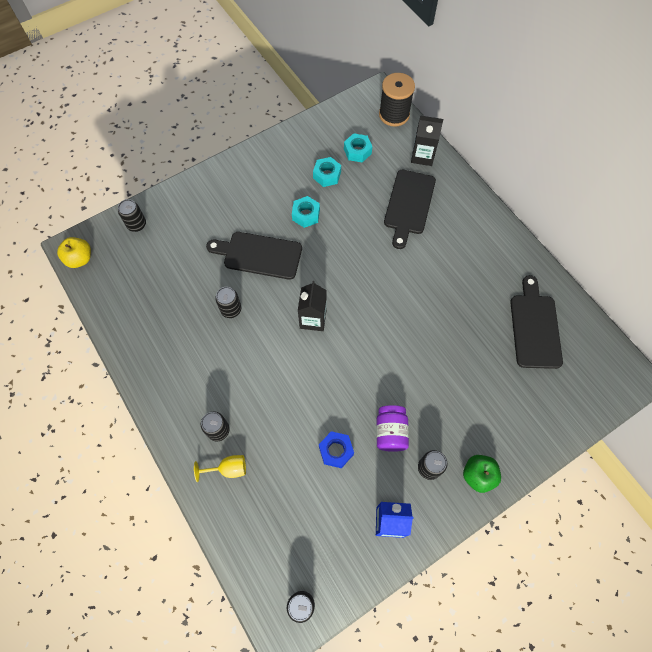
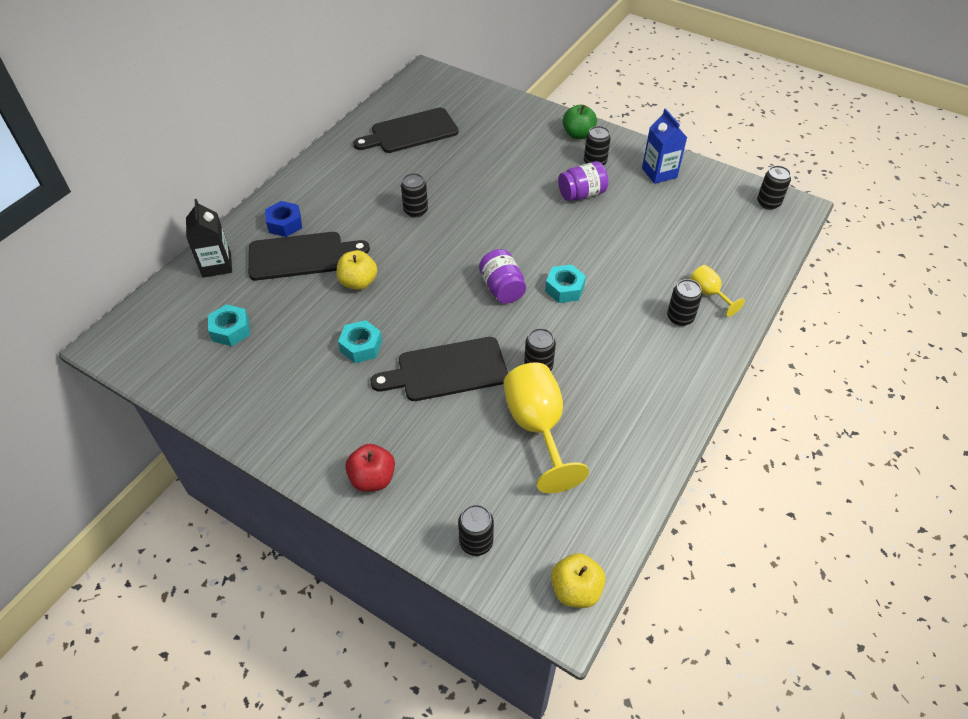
camera: 115 degrees left, 15 degrees down
black cutting board [206,232,302,280] -> black cutting board turned 90 degrees clockwise [371,337,508,401]
black carton [298,281,327,331] -> purple jar [479,249,526,304]
turquoise nut [313,157,341,187] -> turquoise nut moved to [545,264,586,303]
blue nut [319,431,354,468] -> blue nut moved to [265,201,302,237]
black spool [379,73,415,127] -> none
none -> yellow apple [337,250,377,290]
none -> red apple [345,444,395,492]
none -> black can [401,173,428,218]
none -> yellow goblet [504,362,589,493]

